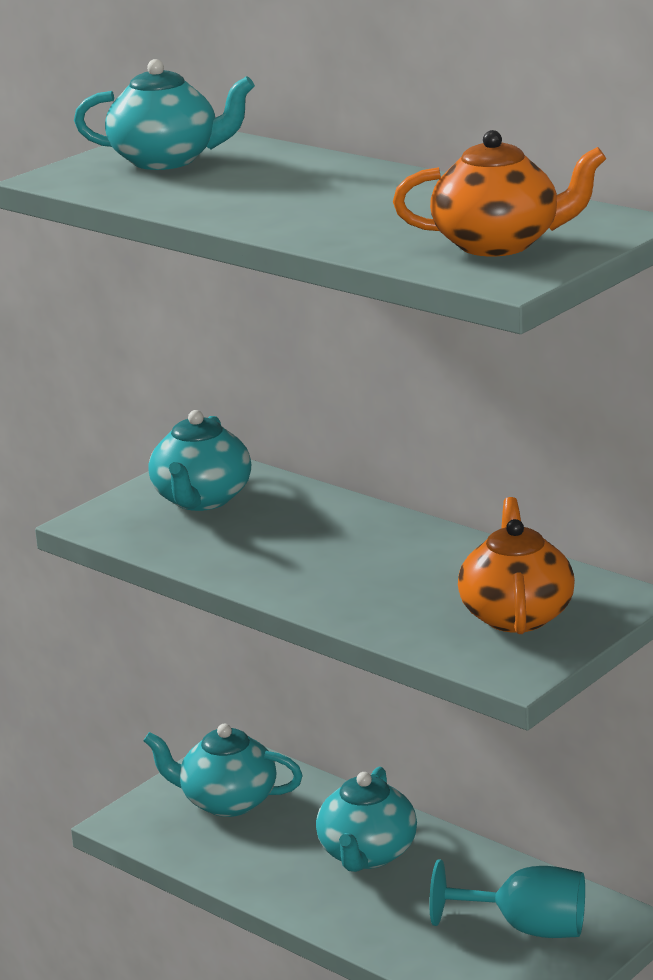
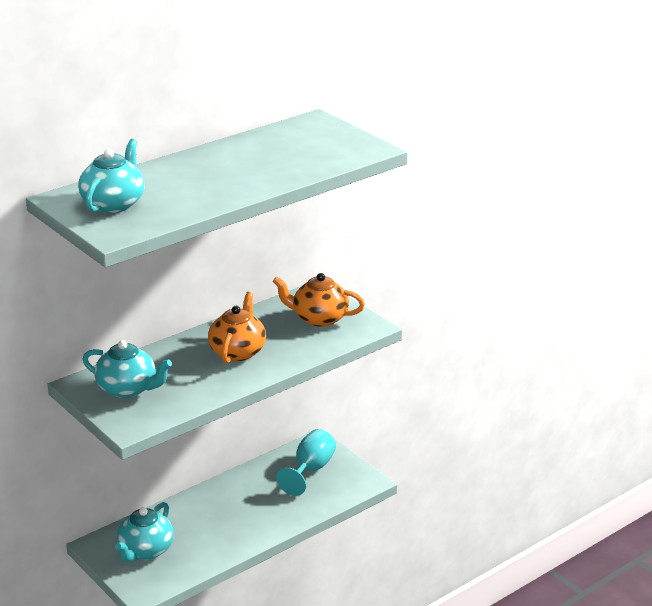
camera: 80 degrees left, 5 degrees up
turquoise teapot [316,767,417,872] -> none
orange teapot [393,130,606,256] -> orange teapot moved to [208,292,266,363]

